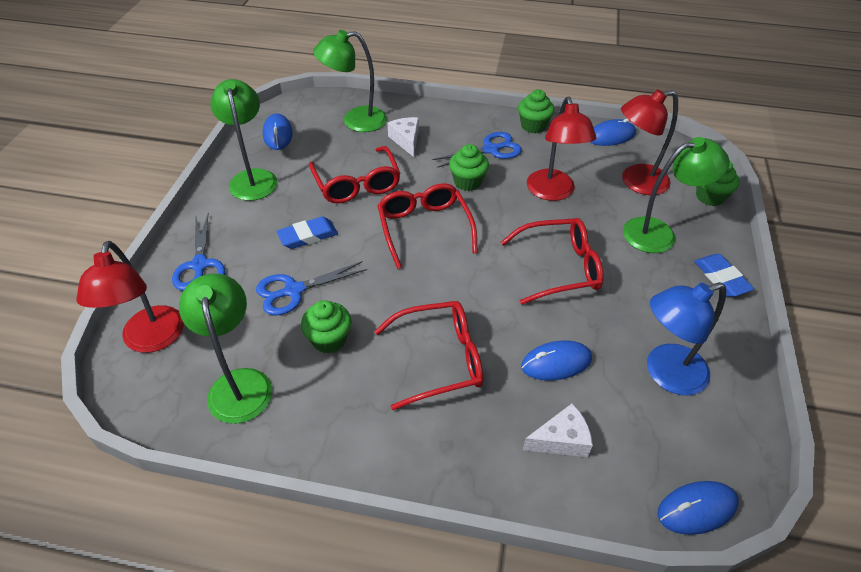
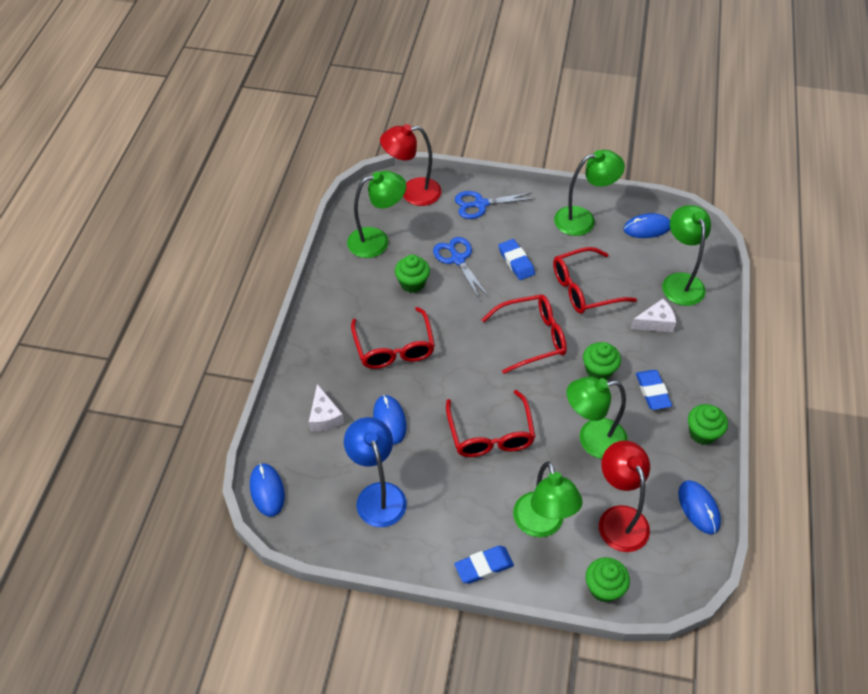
camera: 90 degrees right, 5 degrees up
blue scissors [433,132,522,168] -> blue eraser [636,370,672,410]
red lamp [527,97,597,201] -> green lamp [567,377,628,459]

